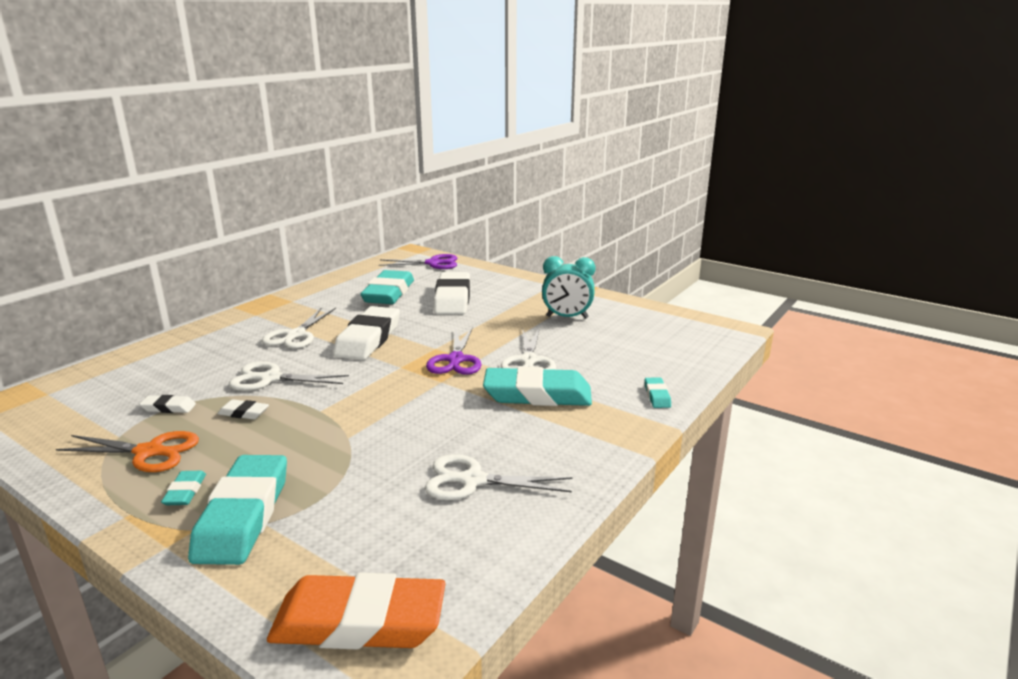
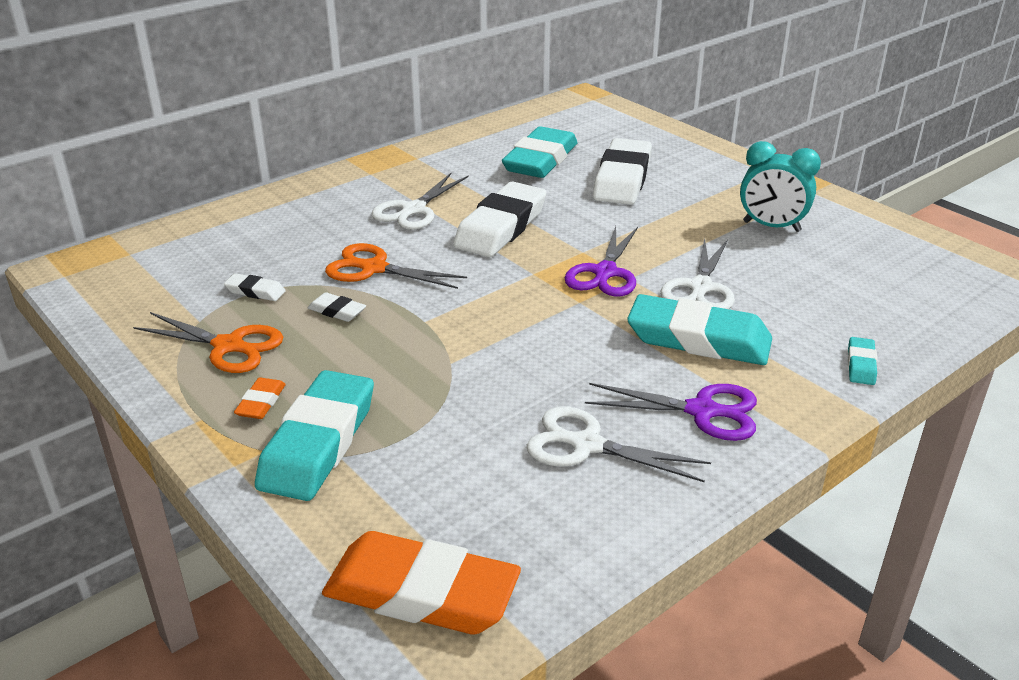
camera: 15 degrees right, 10 degrees up
turquoise eraser [161,471,206,505] -> orange eraser [234,378,286,419]
white scissors [229,361,349,391] -> orange scissors [325,243,467,289]
purple scissors [379,254,457,269] -> purple scissors moved to [585,383,757,441]

